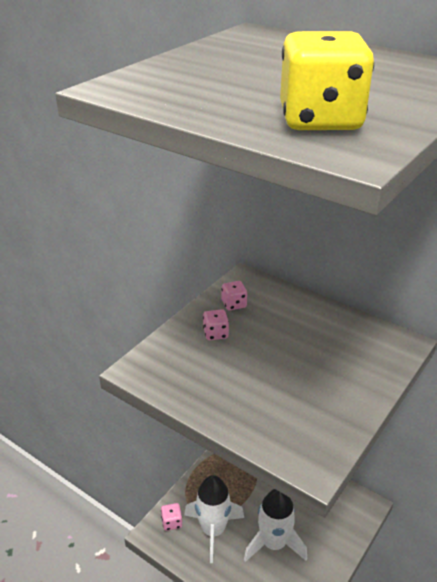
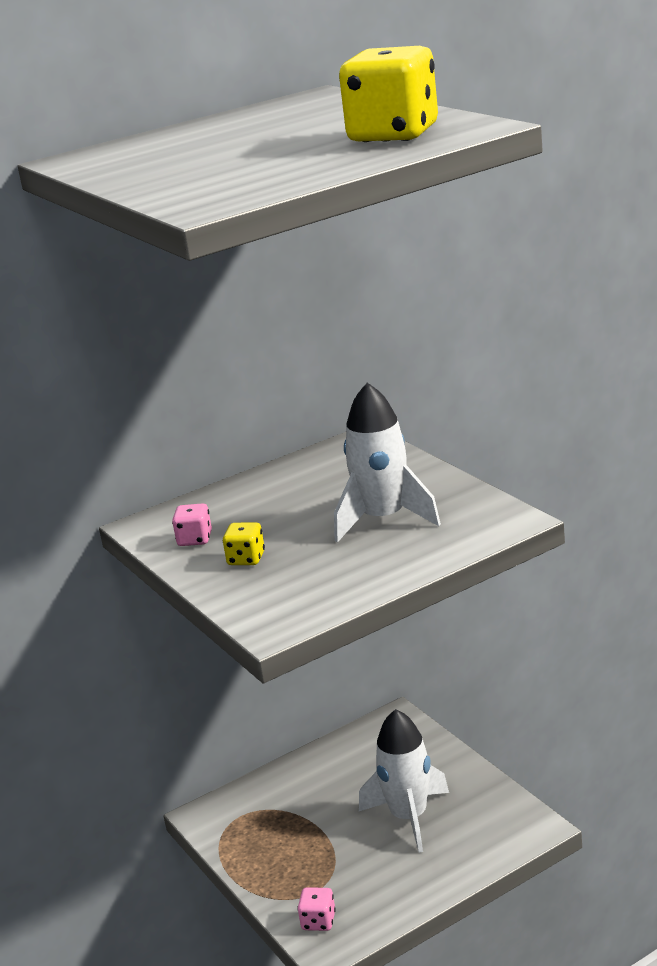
camera: 65 degrees left, 10 degrees down
white rocket [184,475,244,563] -> white rocket moved to [334,383,441,543]
pink dice [203,309,229,340] -> yellow dice [223,522,265,565]

